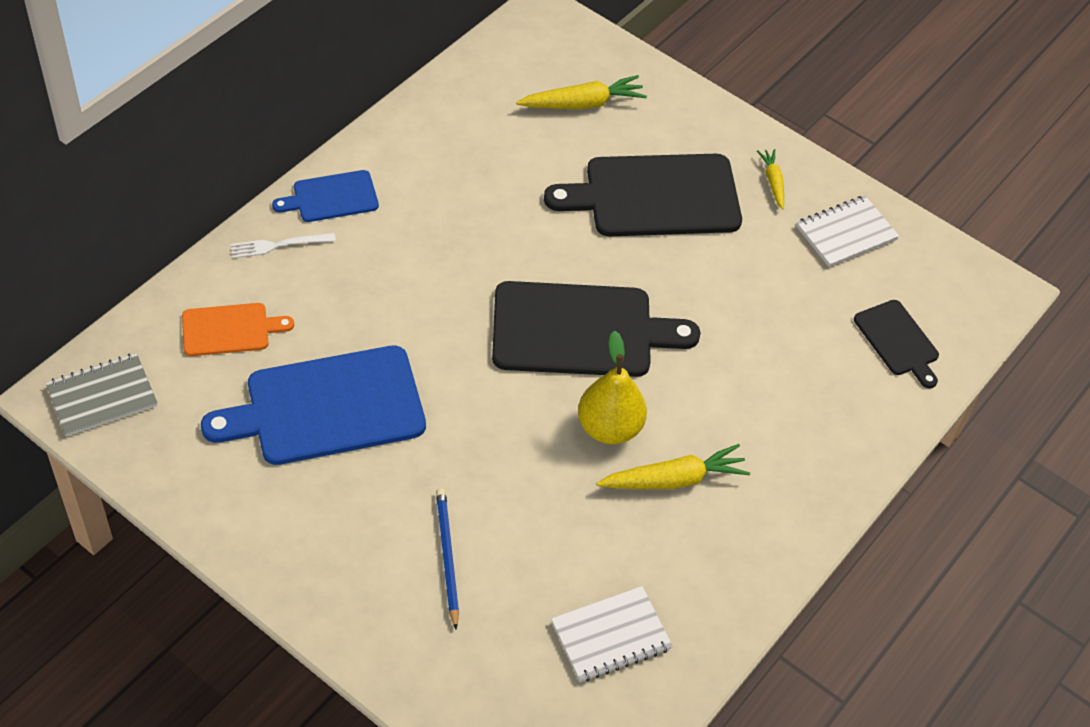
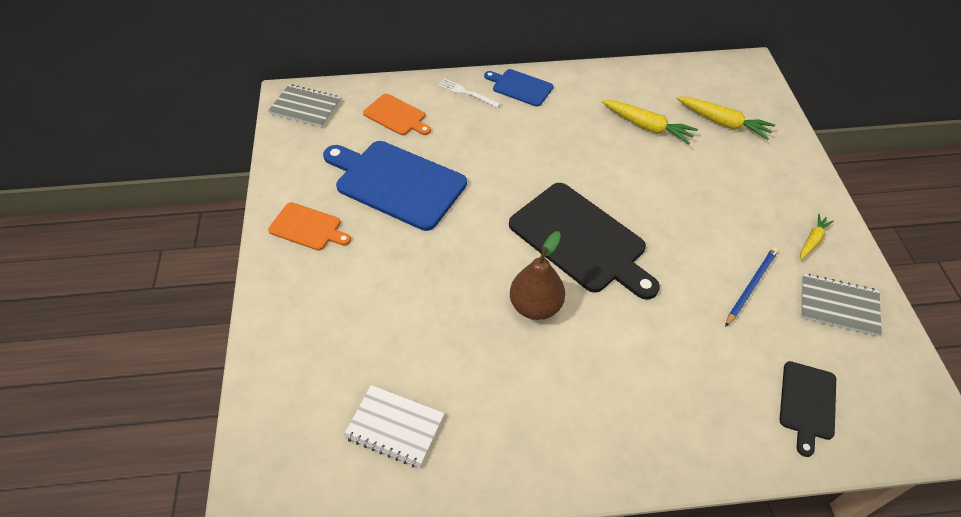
camera: 50 degrees right, 0 degrees up
blue pencil [436,488,459,630] -> blue pencil moved to [725,247,778,327]
black cutting board [544,154,742,236] -> none
yellow pear [578,331,647,444] -> brown pear [510,231,565,320]
yellow carrot [596,444,750,489] -> yellow carrot moved to [602,100,698,145]
white notebook [796,196,899,267] -> grey notebook [801,274,882,336]
none -> orange cutting board [268,202,351,251]

